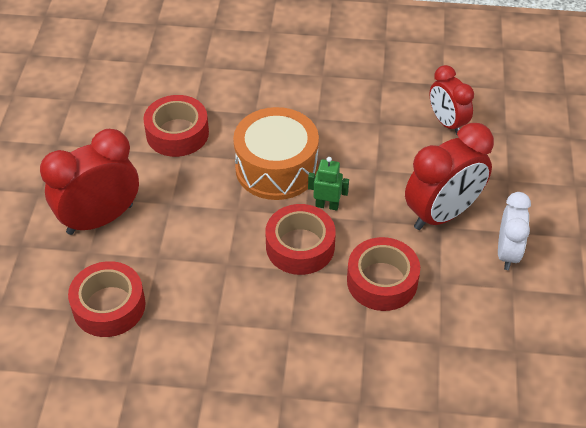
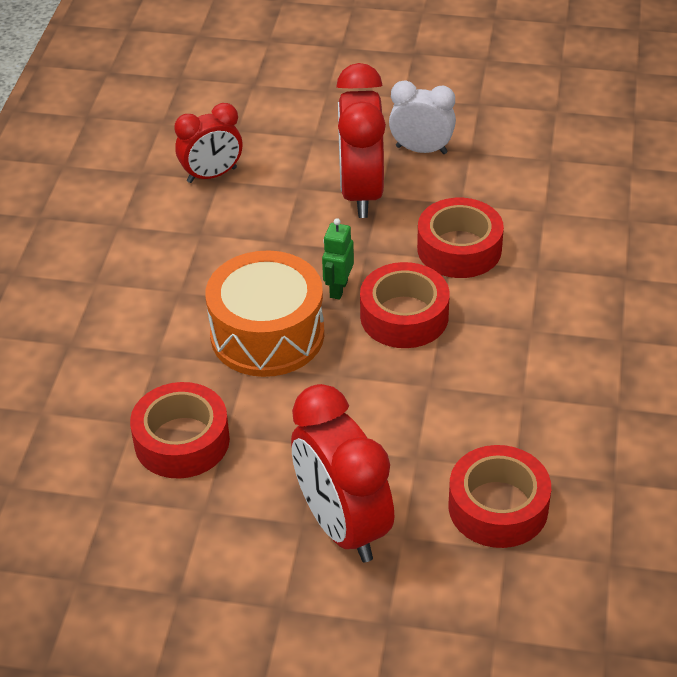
camera: 85 degrees left, 5 degrees down
red clock [405,123,494,230] -> red clock turned 150 degrees counterclockwise [336,63,386,218]

